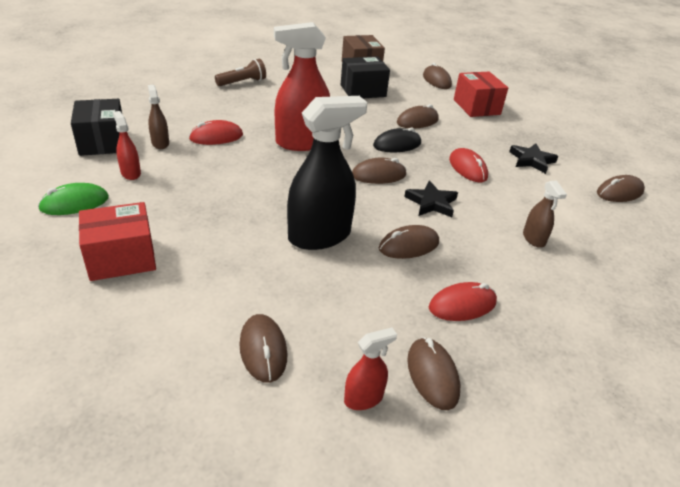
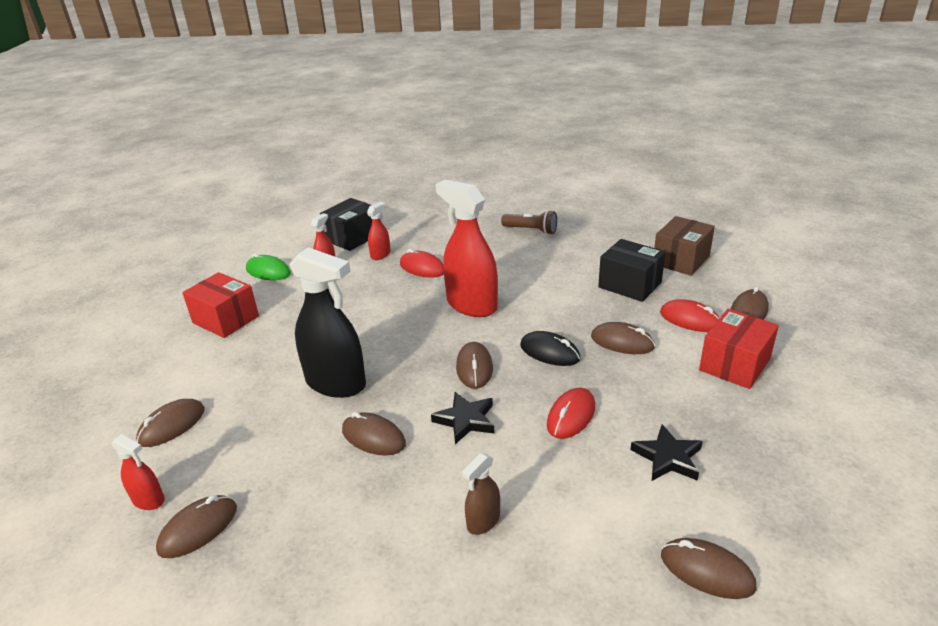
camera: 60 degrees right, 5 degrees down
brown spray bottle [148,85,169,149] -> red spray bottle [367,202,391,260]
brown mouse [352,158,407,184] -> brown mouse turned 45 degrees clockwise [456,342,493,389]
red mouse [429,282,497,321] -> red mouse moved to [660,299,719,332]

